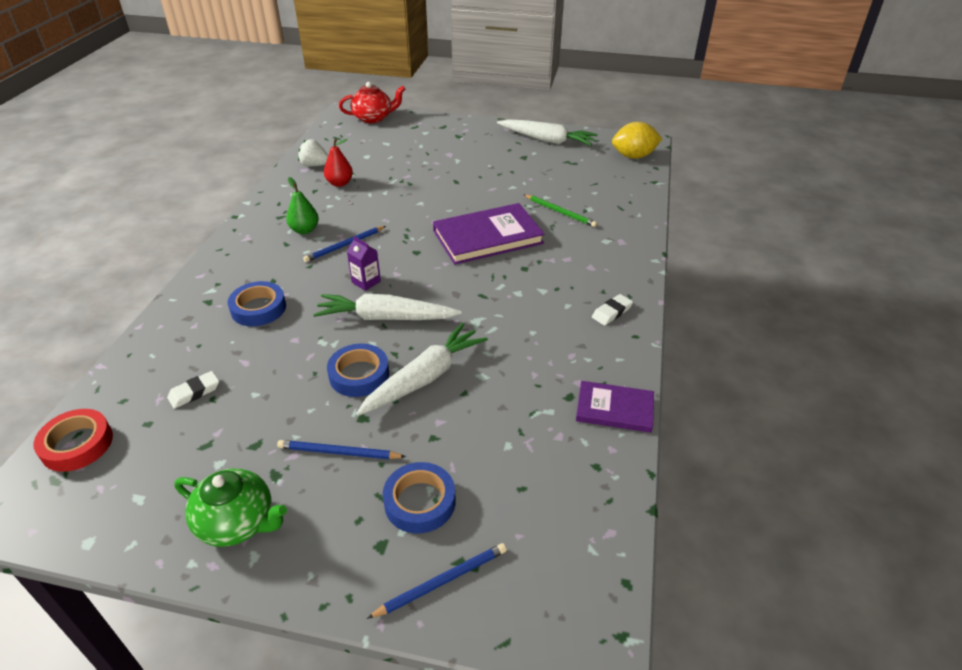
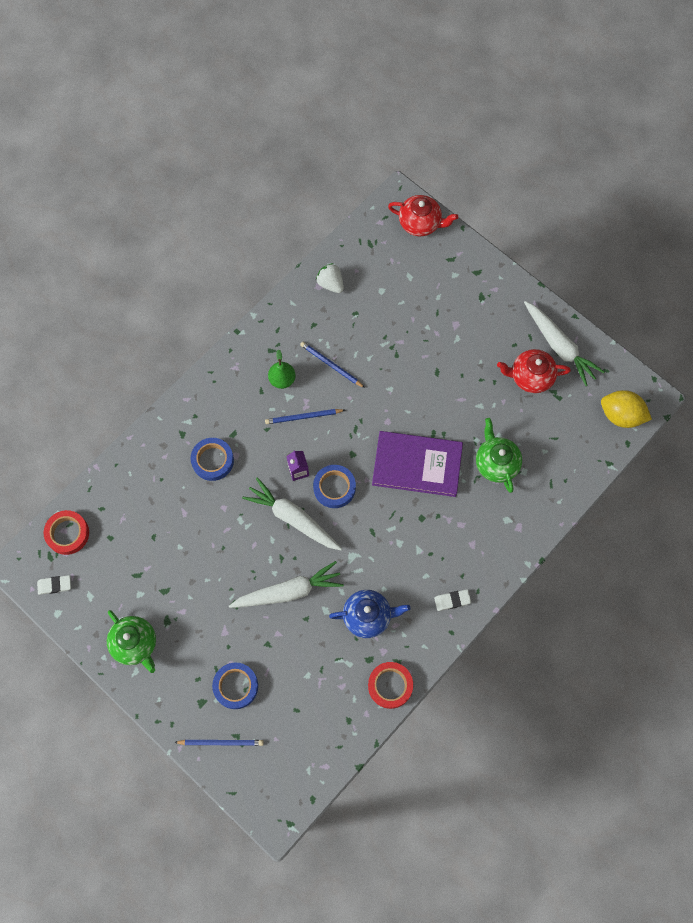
camera: 30 degrees right, 30 degrees up
white eraser [167,371,219,409] -> white eraser moved to [37,575,71,595]
blue pencil [277,440,406,459] -> blue pencil moved to [300,342,365,388]
red pear [324,139,353,187] -> none
blue tape [327,344,389,397] -> blue tape moved to [313,465,356,508]
green pencil [523,194,597,227] -> green teapot [476,418,522,493]
purple book [576,381,654,433] -> red tape [368,662,413,709]
none -> blue teapot [329,590,410,638]
none -> red teapot [497,349,571,393]

